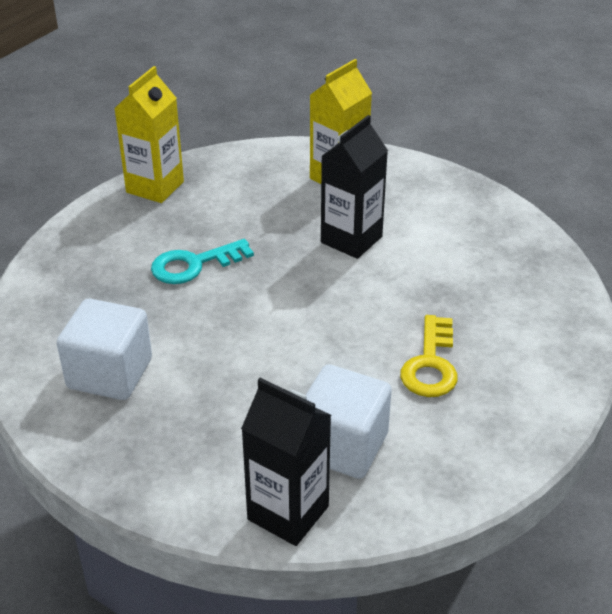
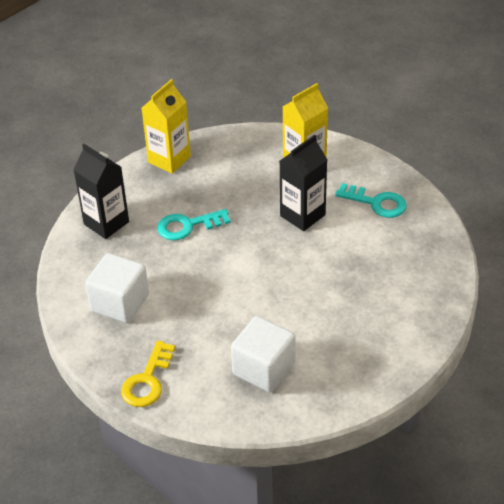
camera: 10 degrees right, 5 degrees up
black carton [241,378,331,546] -> black carton moved to [73,144,129,239]
yellow key [400,315,458,397] -> yellow key moved to [121,341,175,407]
none -> turquoise key [335,183,407,218]

